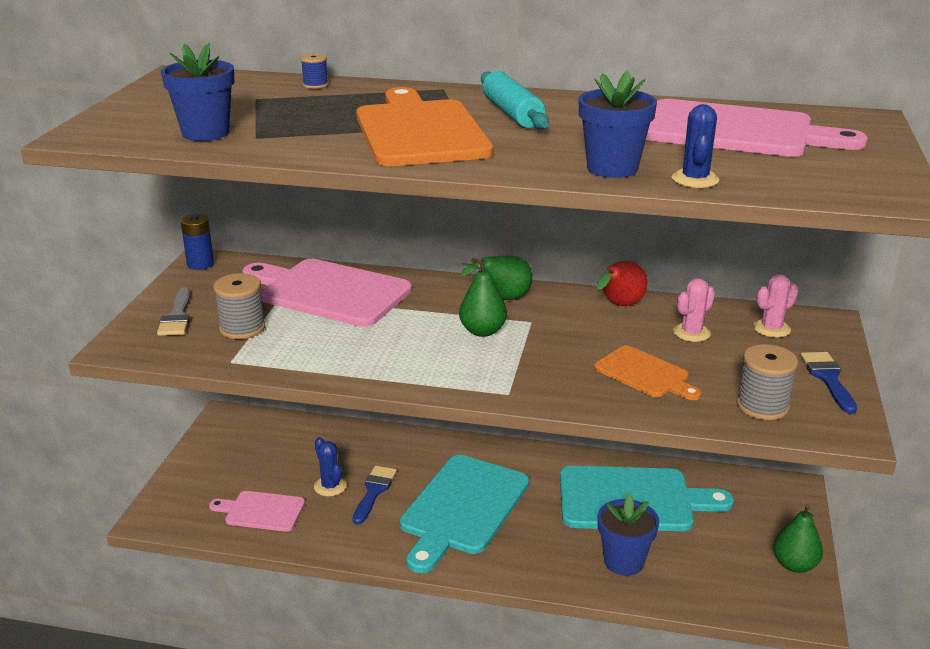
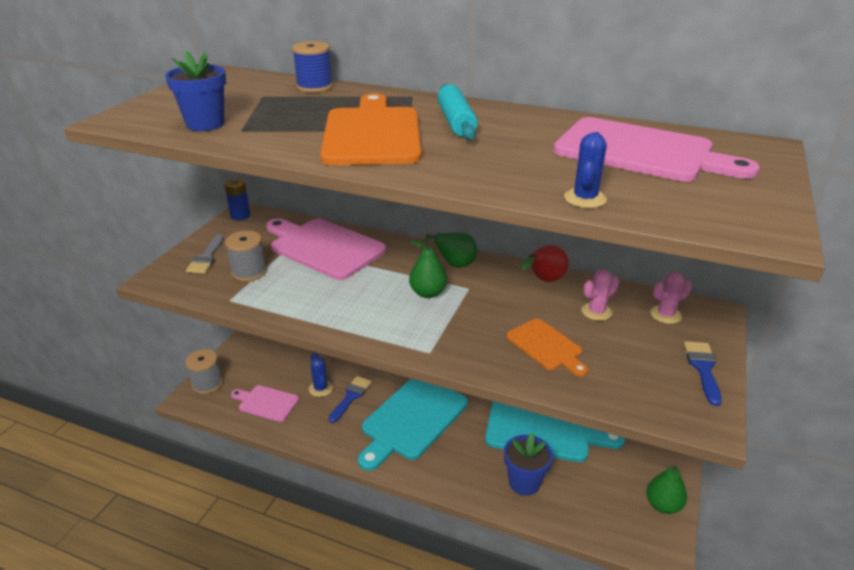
camera: 10 degrees right, 5 degrees up
blue spool [301,53,329,89] -> blue spool [292,41,333,93], size x1.78
blue flower pot [579,71,657,178] -> none
grey spool [736,344,798,420] -> grey spool moved to [185,349,223,394]

